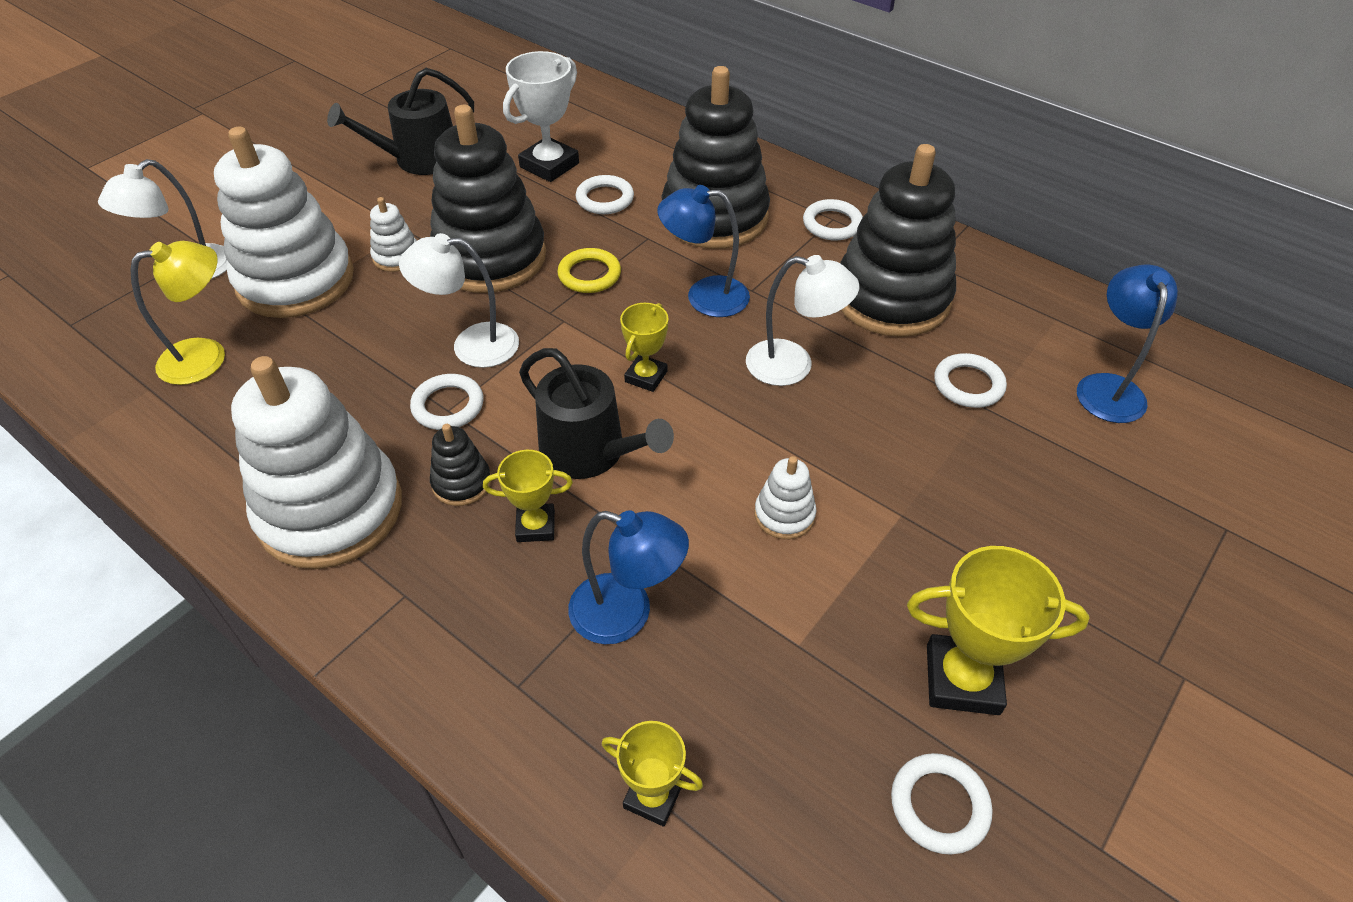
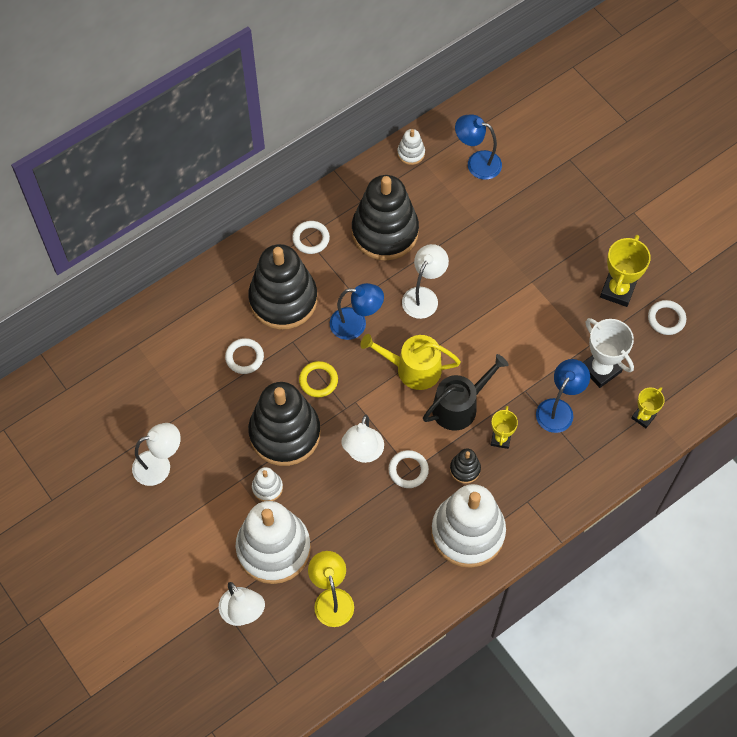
camera: 75 degrees left, 15 degrees up
black watering can [327,68,474,175] -> white lamp [132,423,181,486]
white trophy [503,51,579,182] -> white trophy moved to [583,318,634,388]
yellow trophy [620,303,669,392] -> yellow watering can [360,334,461,390]
blue lamp [657,185,750,317] -> blue lamp turned 105 degrees counterclockwise [330,283,384,340]
white stacking toy [755,456,816,539] -> white stacking toy moved to [397,129,425,165]
white ring [934,353,1007,408] -> none

